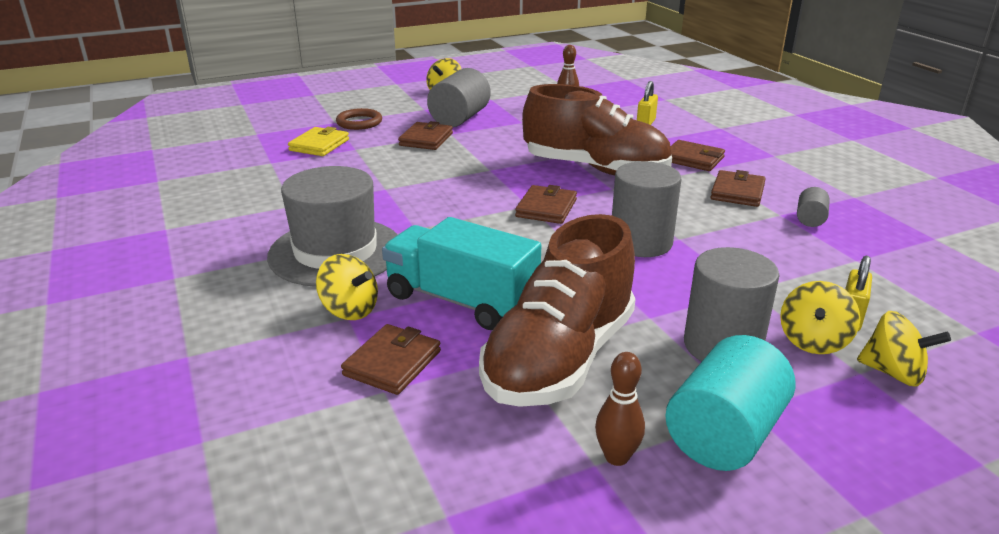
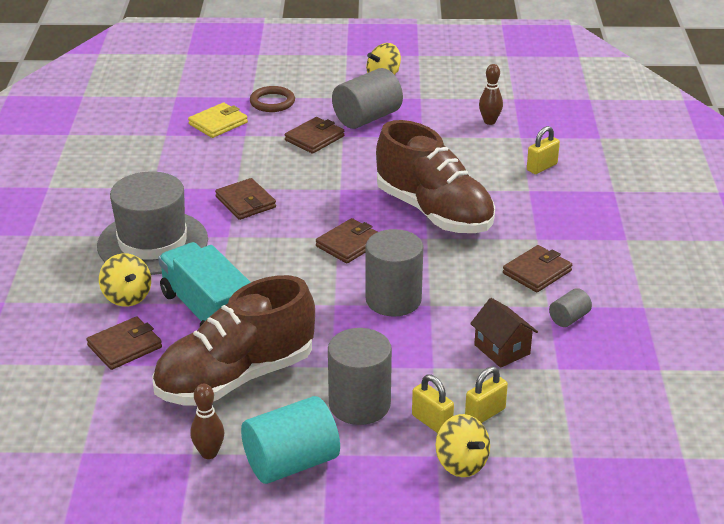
camera: 25 degrees right, 5 degrees up
brown wallet [671,140,725,171] -> brown wallet moved to [215,178,276,220]
yellow spinning top [780,281,860,354] -> yellow padlock [412,374,454,433]
none -> brown house [470,298,538,368]

